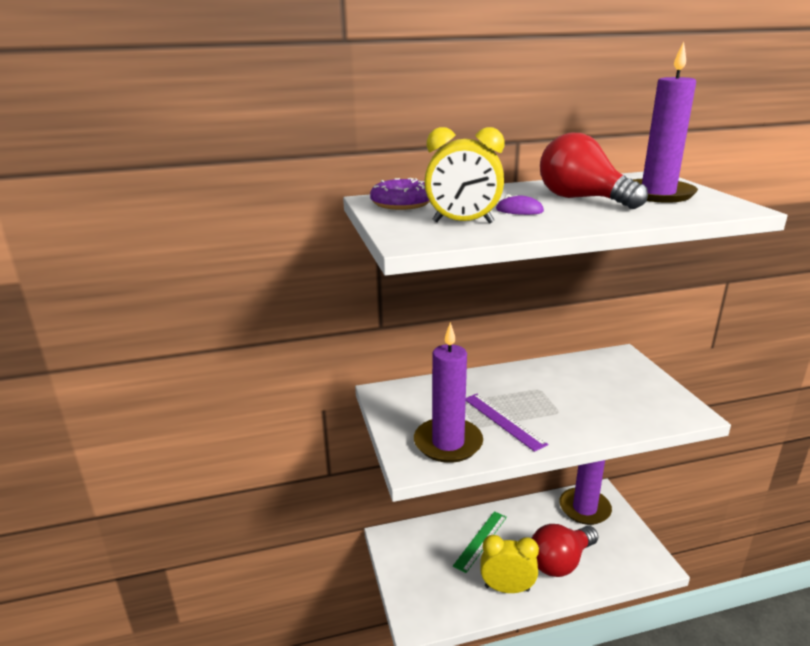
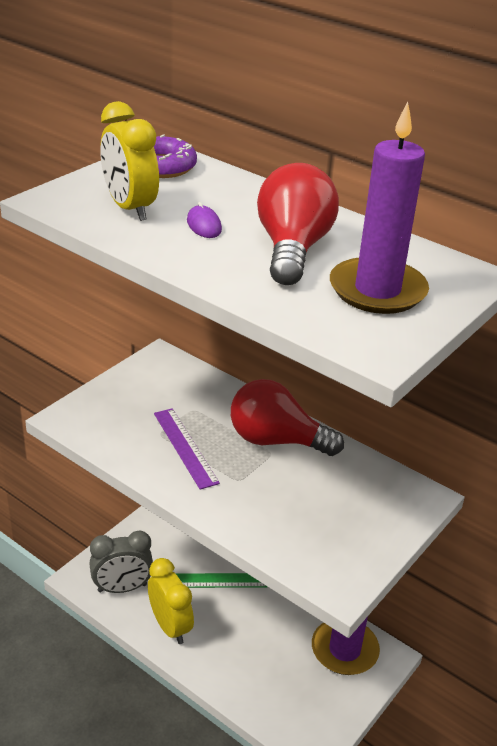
camera: 50 degrees right, 10 degrees up
purple candle [414,322,483,463] -> none
purple ruler [466,394,548,452] -> purple ruler turned 45 degrees counterclockwise [154,408,220,489]
red light bulb [532,524,598,577] -> red light bulb moved to [231,379,344,456]
none -> grey clock [90,530,153,593]

